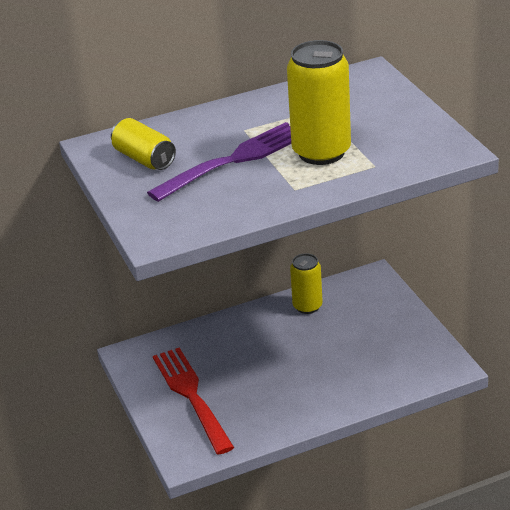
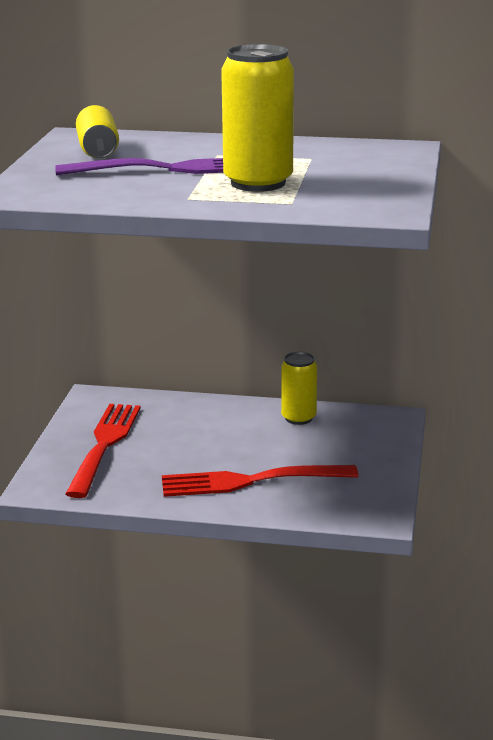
camera: 30 degrees right, 10 degrees down
none -> red fork [162,465,358,497]

